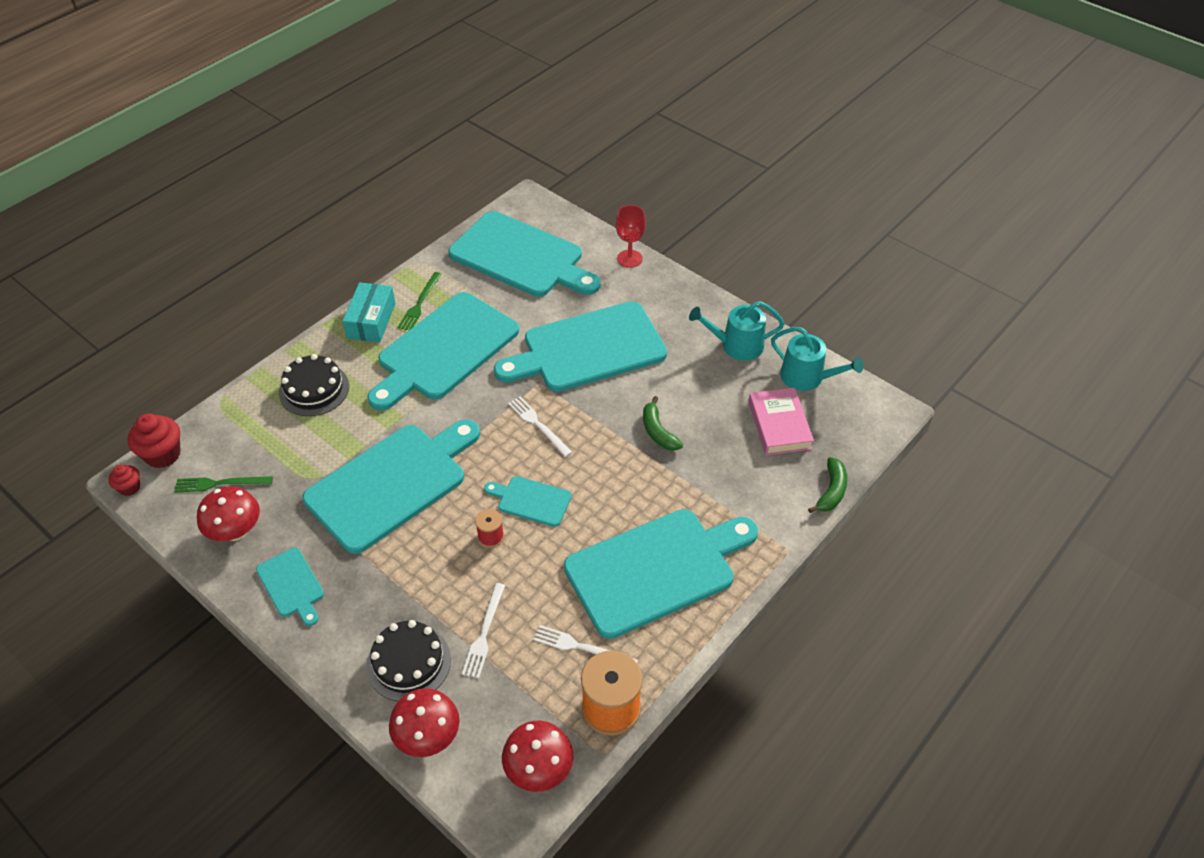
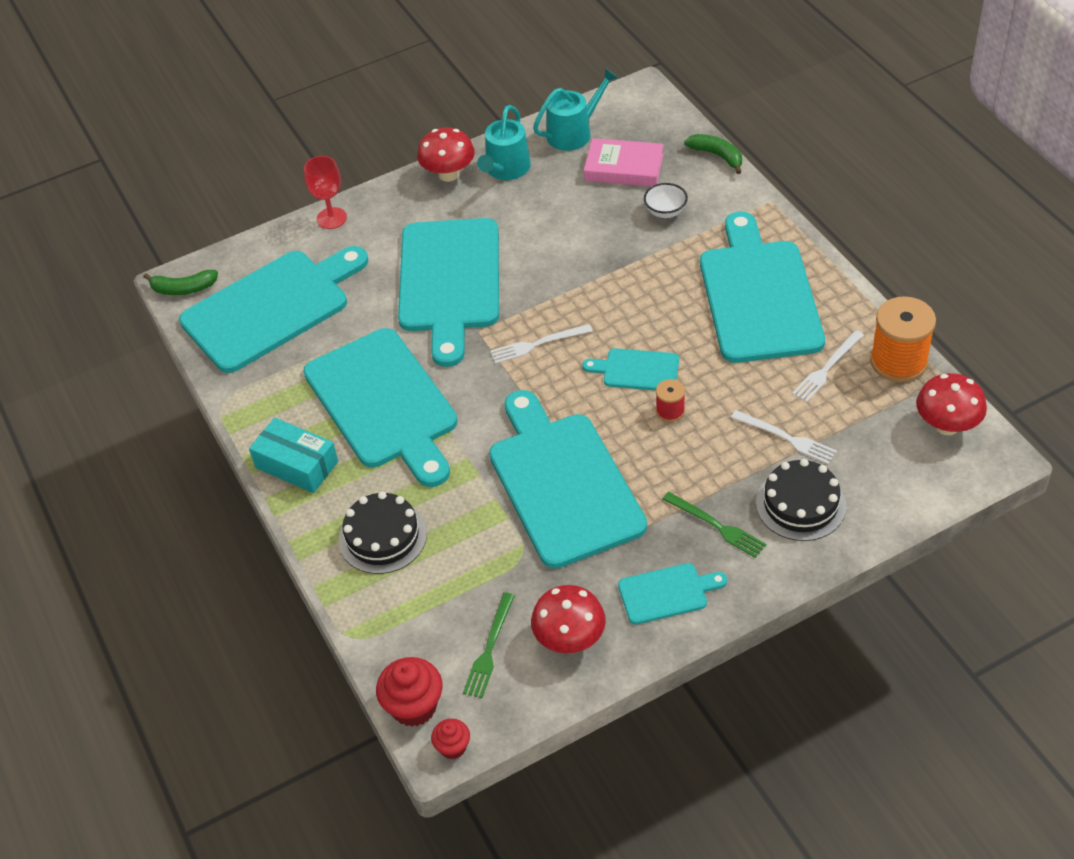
camera: 65 degrees left, 0 degrees up
red mushroom [389,688,460,757] -> red mushroom moved to [417,127,475,182]
green fork [398,272,442,330] -> green fork moved to [662,492,766,558]
turquoise cutting board [484,476,572,527] -> turquoise cutting board turned 60 degrees clockwise [582,348,679,390]
green banana [643,396,683,451] -> green banana moved to [143,270,218,295]
none -> white bowl [644,183,688,218]

